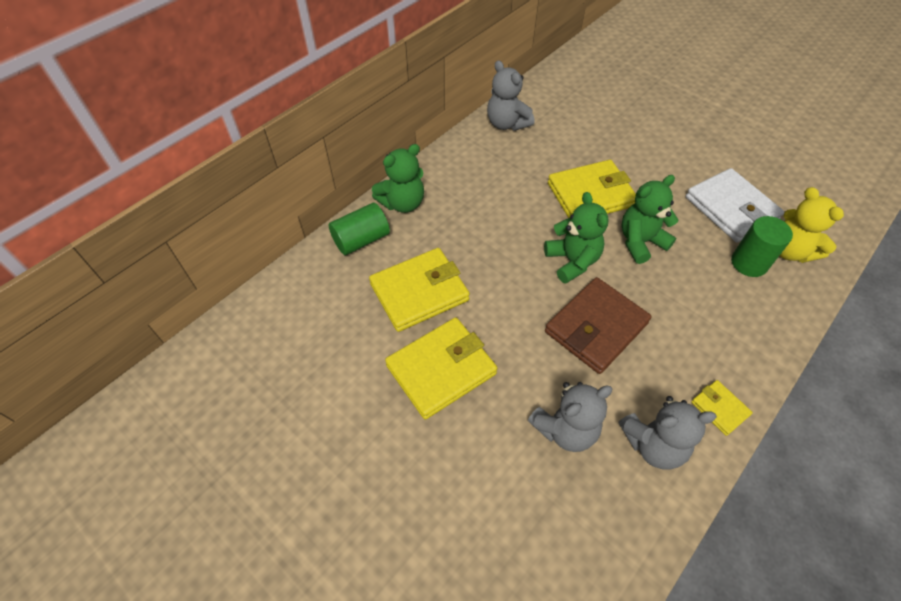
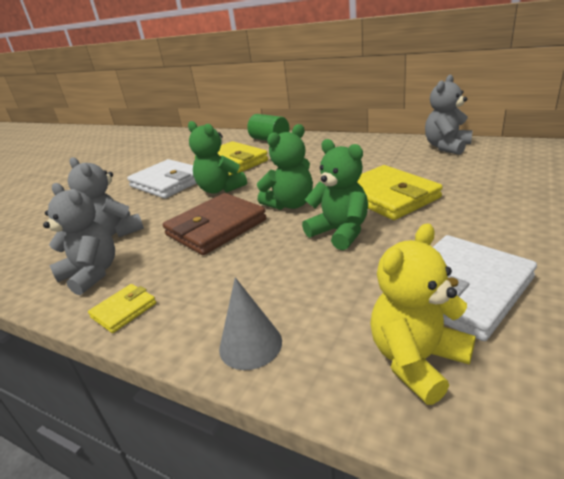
camera: 80 degrees right, 25 degrees down
green teddy bear [372,144,424,213] -> green teddy bear moved to [188,121,247,194]
yellow wallet [385,317,497,419] -> white wallet [127,159,196,199]
brown wallet [545,277,652,374] -> brown wallet turned 75 degrees counterclockwise [163,193,267,255]
grey teddy bear [619,396,717,470] -> grey teddy bear turned 150 degrees clockwise [43,183,115,295]
green cylinder [731,216,793,277] -> none
none -> grey cone [219,277,282,370]

